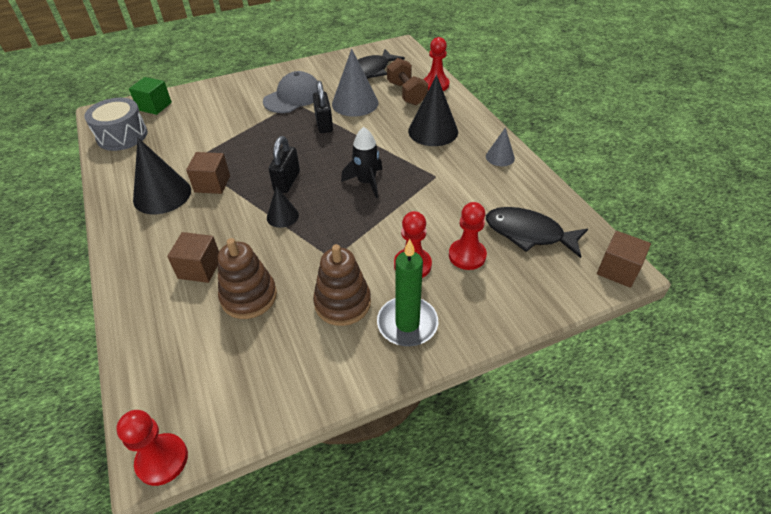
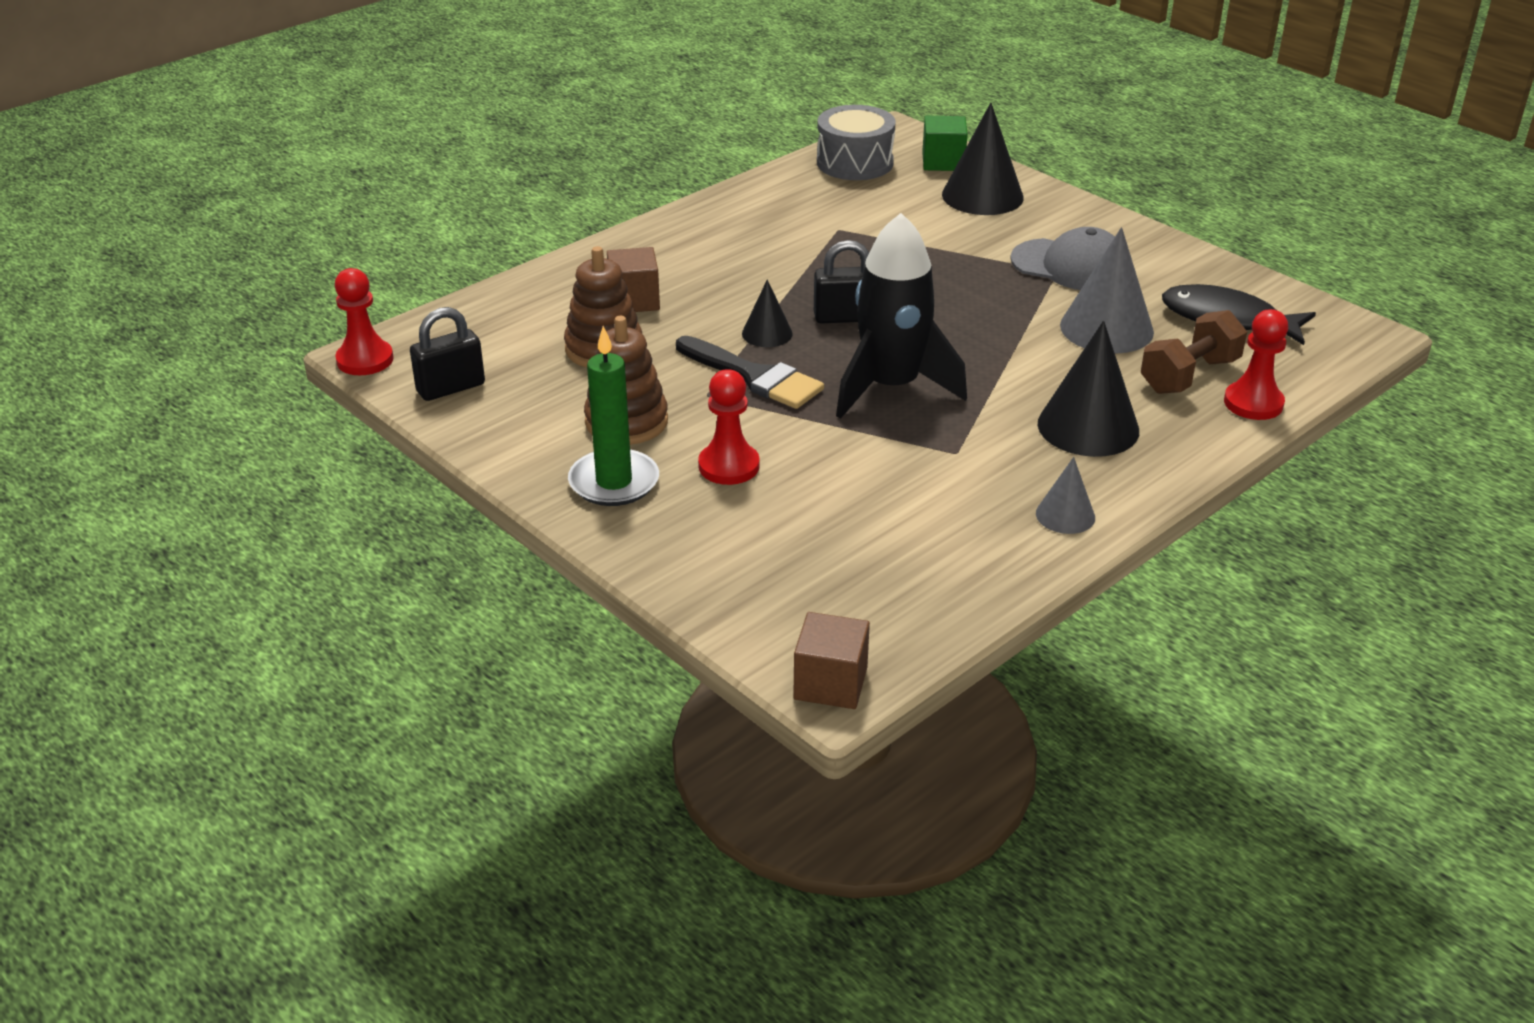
camera: 70 degrees right, 10 degrees down
black cone [133,138,191,214] -> black cone moved to [942,103,1024,215]
brown cube [186,152,230,194] -> none
black padlock [313,81,333,133] -> black padlock moved to [410,307,485,401]
black rocket [341,127,383,198] -> black rocket [836,213,967,419], size x1.68
red pawn [449,202,487,270] -> none
black fish [486,207,588,258] -> none
none -> black brush [676,336,824,409]

